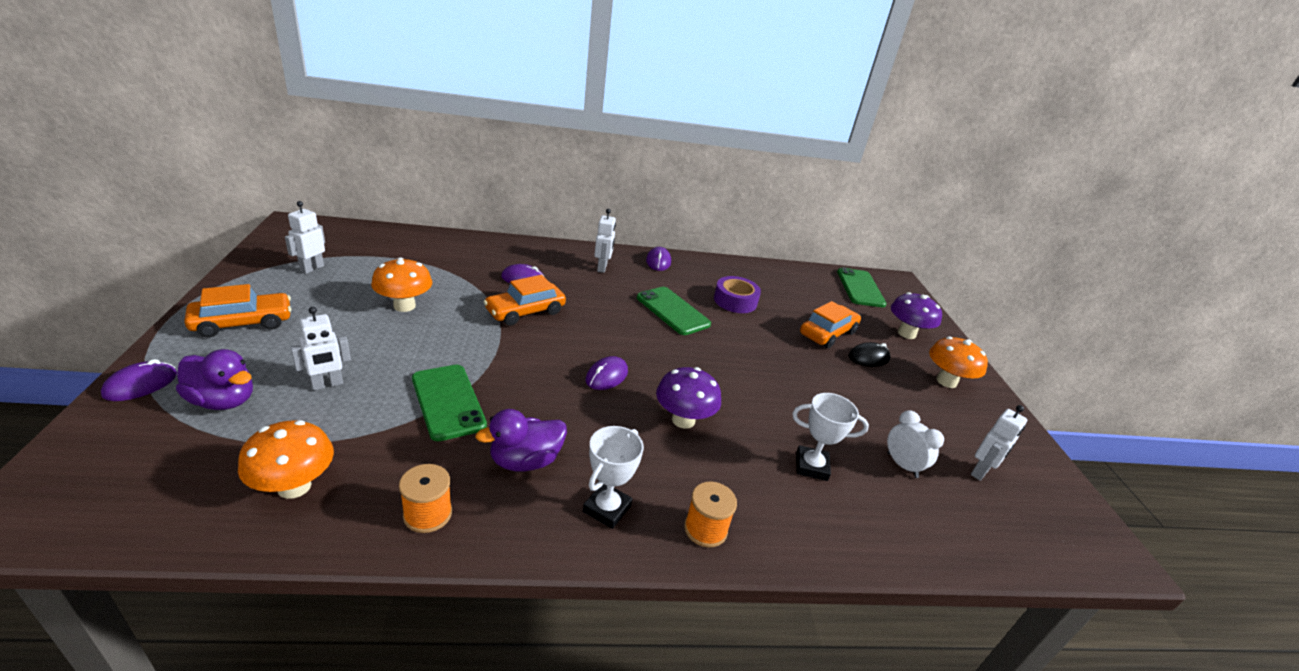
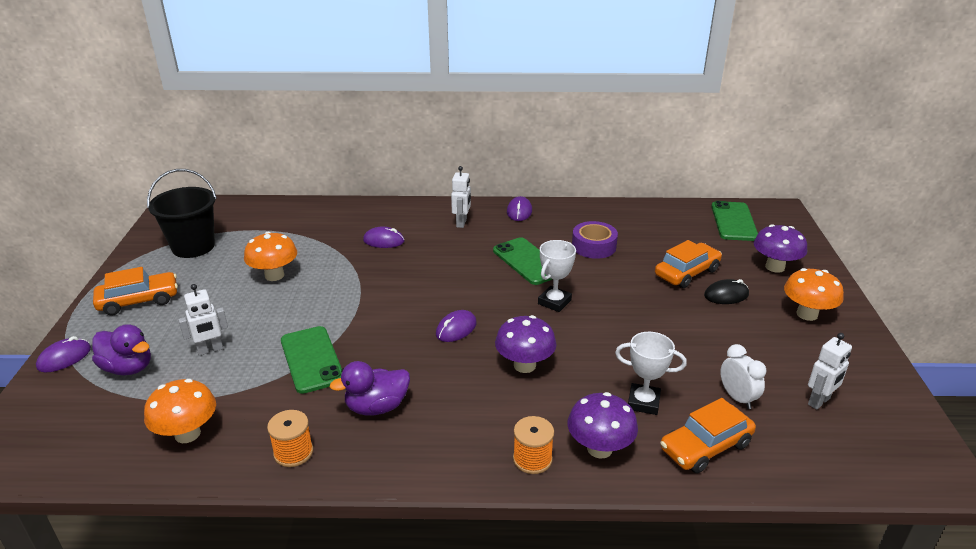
camera: 10 degrees right, 0 degrees up
white robot [285,201,325,274] -> black bucket [147,169,217,258]
orange car [483,275,566,326] -> orange car moved to [660,398,756,473]
white trophy [583,426,644,529] -> white trophy moved to [538,240,576,312]
none -> purple mushroom [568,392,638,459]

